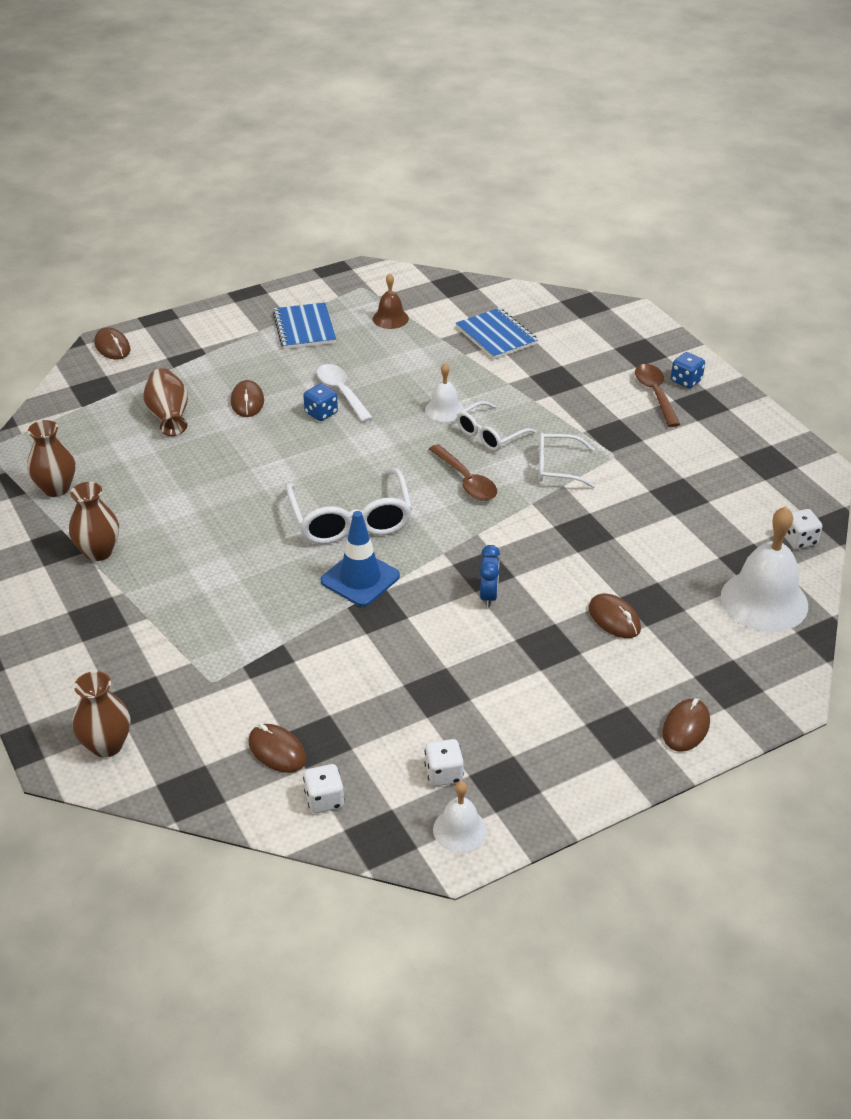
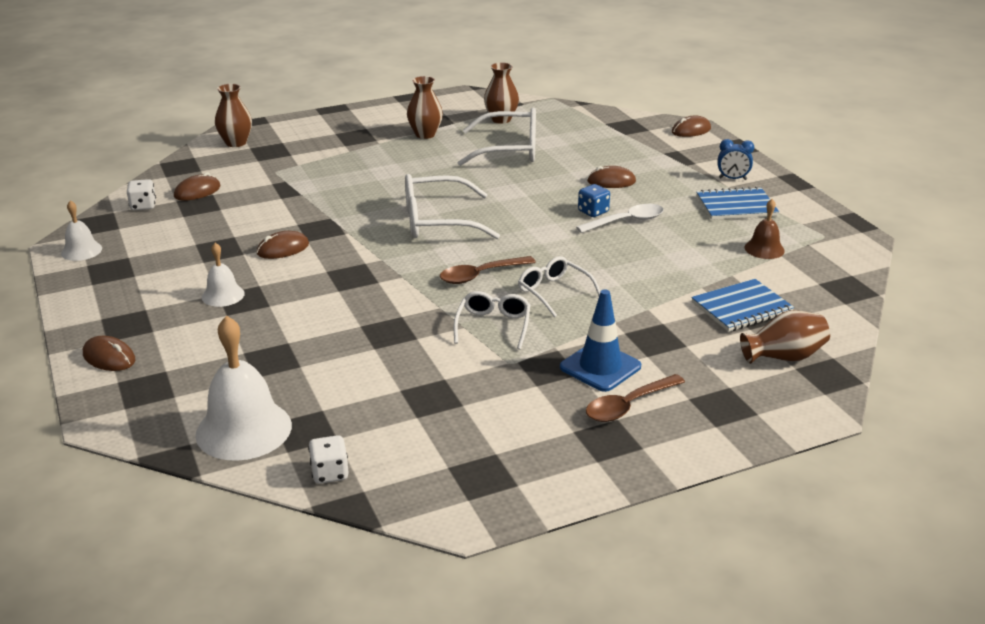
camera: 95 degrees right, 10 degrees down
brown vase [144,368,188,436] -> brown vase moved to [740,310,830,364]
blue traffic cone [321,511,400,607] -> blue traffic cone moved to [560,289,641,392]
white dice [424,739,464,786] -> none
white bell [425,363,464,422] -> white bell moved to [202,243,245,307]
blue clock [480,545,500,608] -> blue clock moved to [718,139,754,180]
brown mouse [589,594,641,638] -> brown mouse moved to [257,231,309,259]
brown spoon [635,364,680,427] -> brown spoon turned 150 degrees clockwise [586,374,685,422]
blue dice [671,352,705,388] -> none
none -> white glasses [458,107,536,166]

